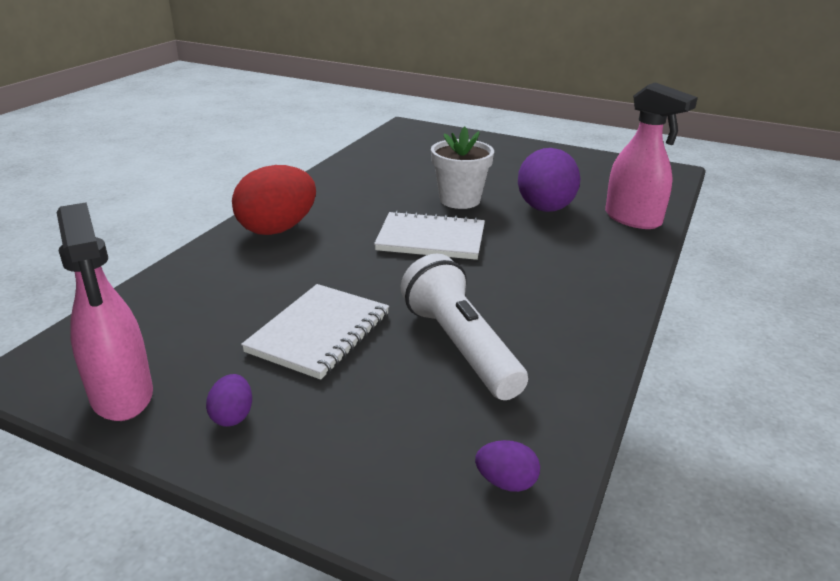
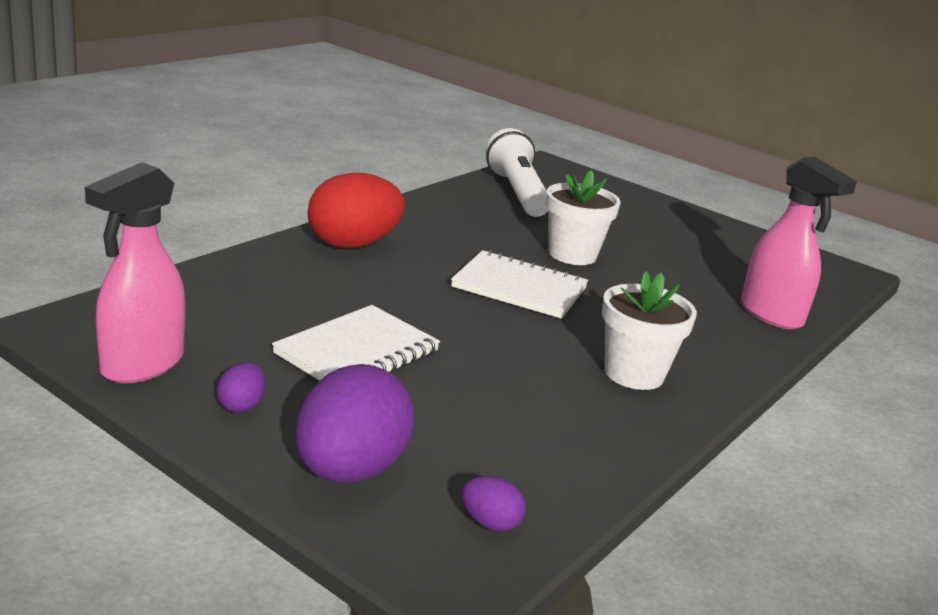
camera: 10 degrees right, 5 degrees down
pink spray bottle [57,202,153,421] -> pink spray bottle turned 45 degrees clockwise [85,162,185,383]
white flashlight [401,254,528,400] -> white flashlight moved to [486,128,548,217]
purple egg [518,148,581,212] -> purple egg moved to [295,364,415,483]
none -> white flower pot [602,271,697,390]

